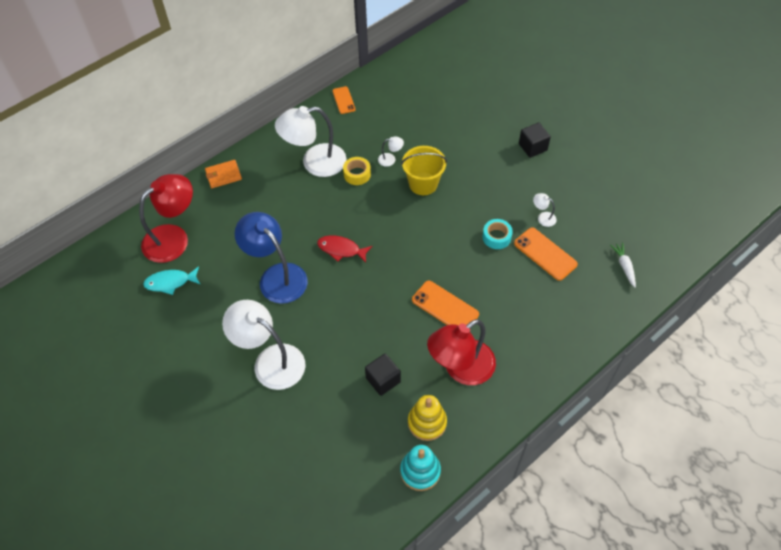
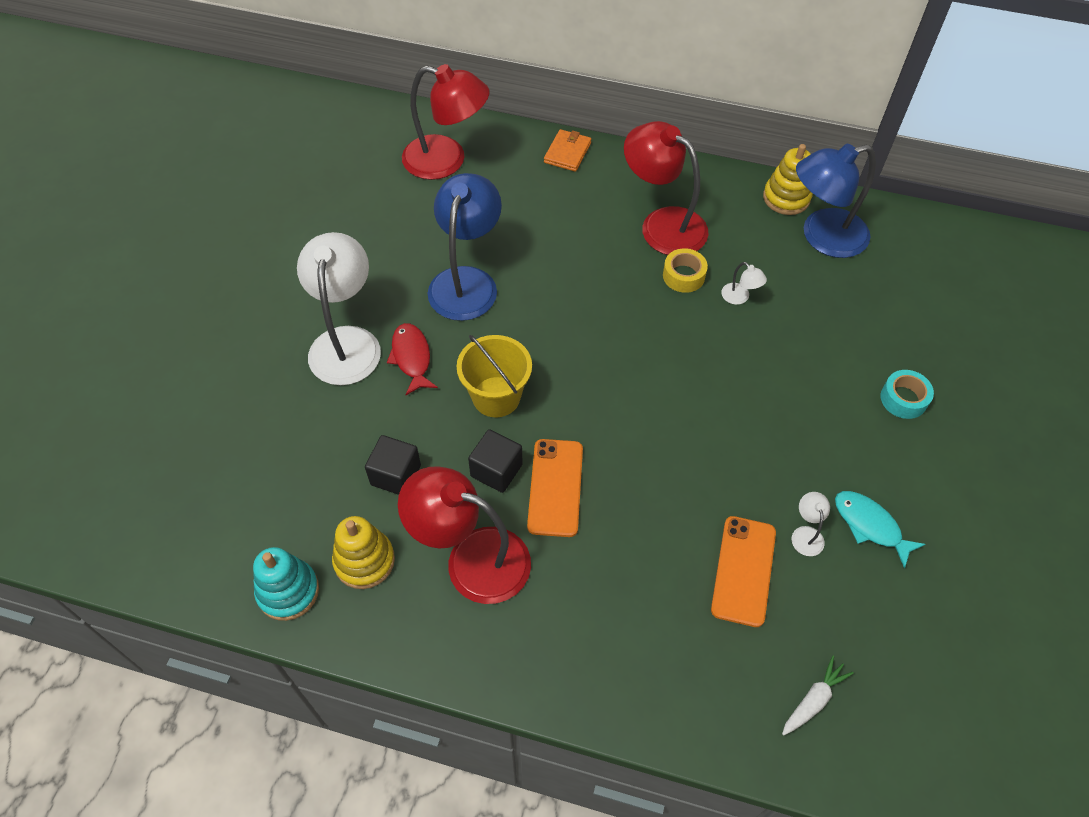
camera: 55 degrees right, 0 degrees up
turquoise fish [143,266,201,295] -> turquoise fish moved to [835,491,926,569]
orange wallet [205,160,242,188] -> orange wallet turned 75 degrees clockwise [544,129,591,172]
white lamp [275,106,346,177] -> red lamp [624,121,709,255]
red fish [317,235,372,263] -> red fish moved to [387,323,438,395]
orange phone [332,86,355,114] -> yellow stacking toy [763,144,813,215]
yellow bucket [401,146,447,195] -> yellow bucket moved to [456,335,532,418]
turquoise tape [483,219,513,249] -> turquoise tape moved to [881,370,934,419]
black cube [519,123,551,158] -> black cube moved to [468,429,523,493]
none -> blue lamp [796,144,876,258]

